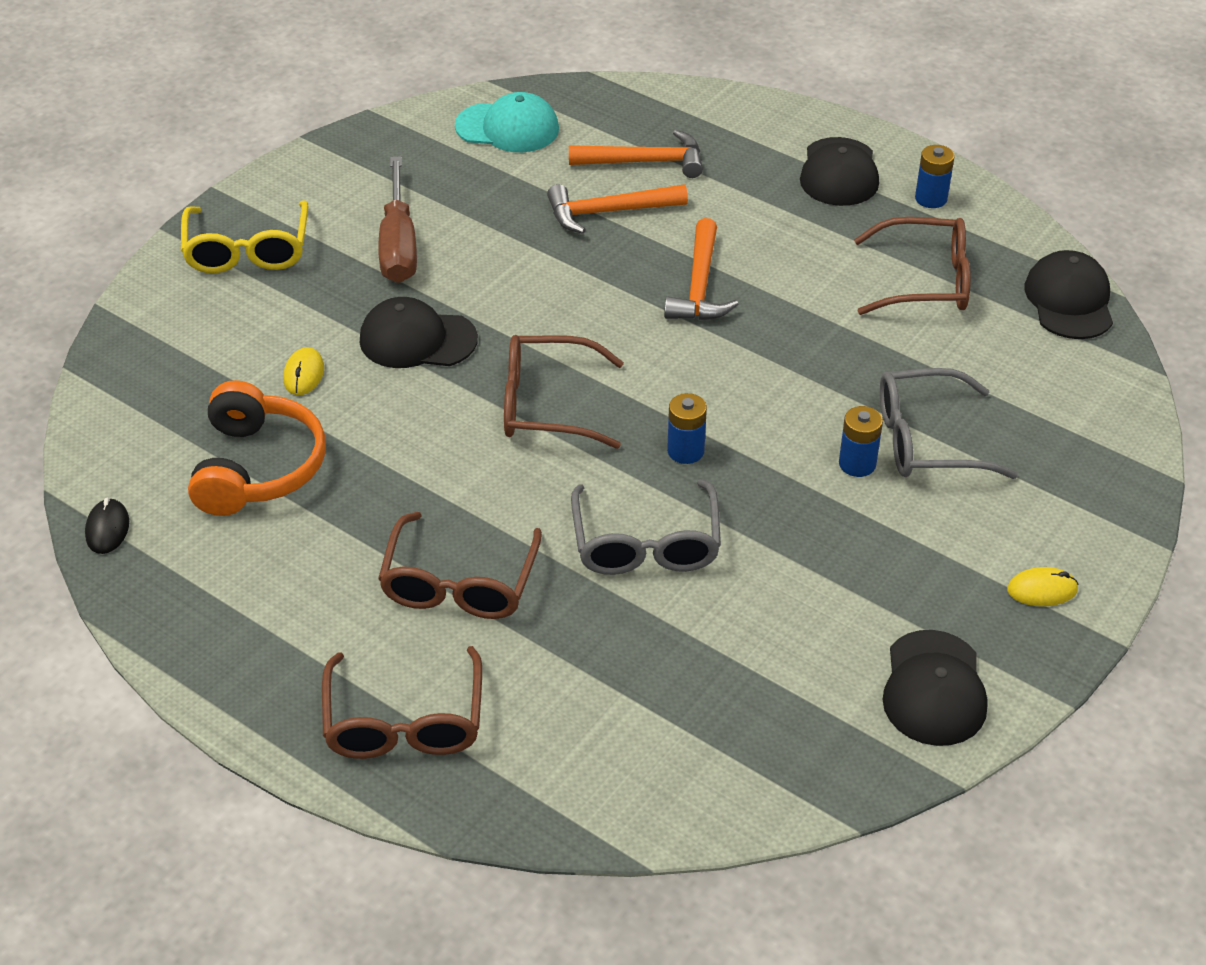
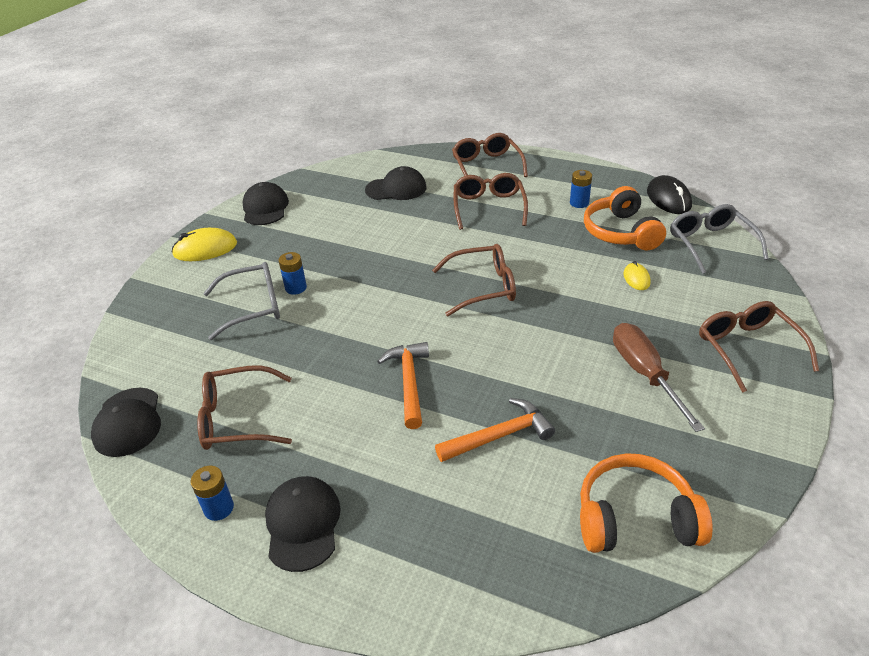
camera: 170 degrees right, 5 degrees down
black mouse [85,498,129,554] -> black mouse [647,175,692,214], size x1.77
yellow glasses [181,200,308,273] -> brown glasses [699,301,819,393]
black cap [360,297,478,368] -> black cap moved to [365,166,427,200]
turquoise cap [455,92,559,152] -> orange headphones [580,453,713,553]
orange hammer [569,130,703,178] -> none
grey glasses [571,479,721,575] -> grey glasses moved to [670,204,769,274]
blue battery [667,393,707,464] -> blue battery moved to [570,170,592,208]
yellow mouse [1007,567,1079,606] -> yellow mouse [172,228,237,261], size x1.77

